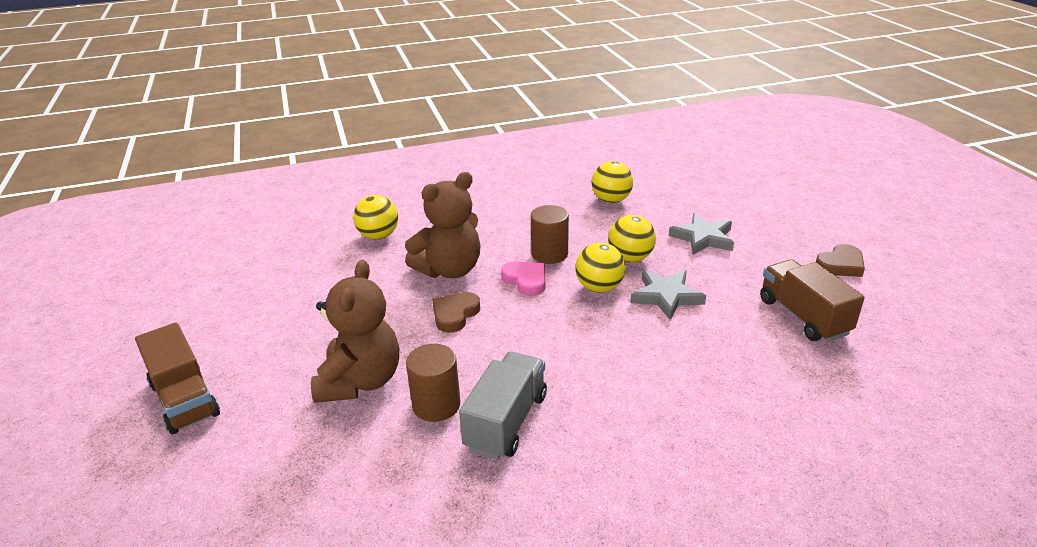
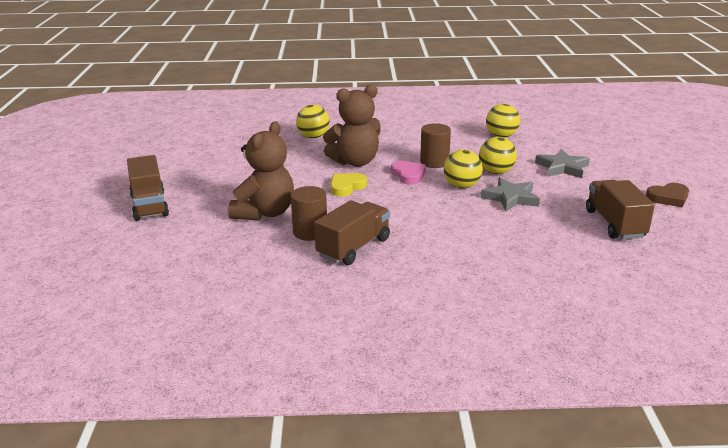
camera: 15 degrees right, 5 degrees down
brown heart [432,292,480,333] -> yellow heart [330,173,367,197]
grey truck [459,352,547,460] -> brown truck [314,200,390,265]

